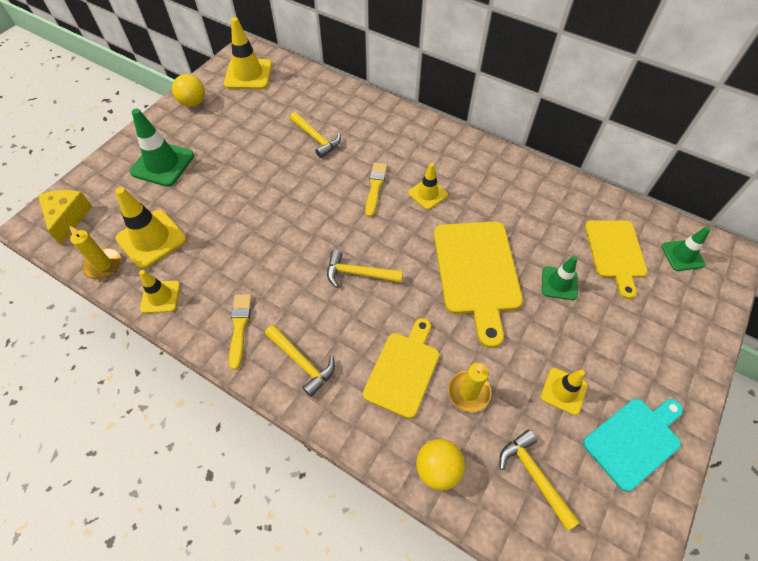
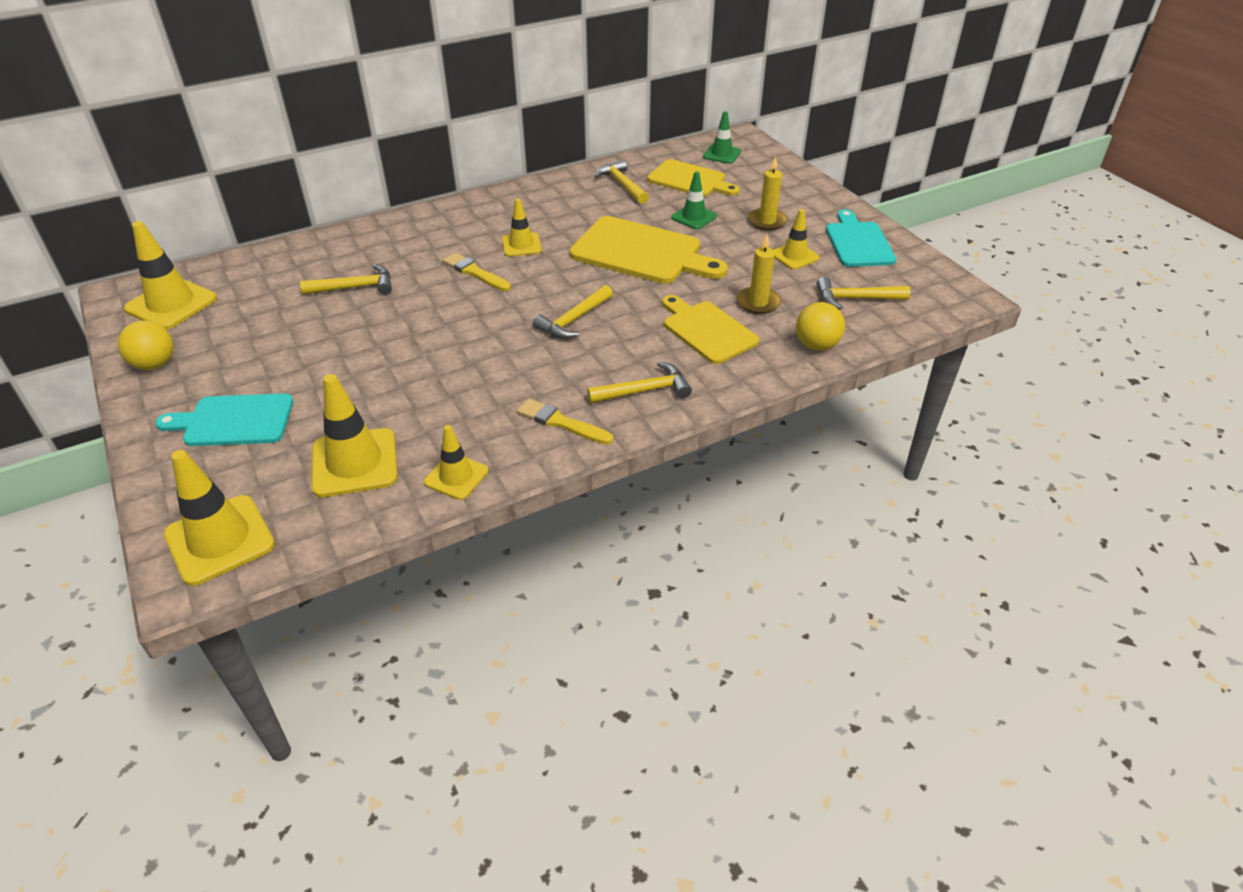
camera: 60 degrees left, 15 degrees down
yellow cheese [38,190,92,245] -> yellow traffic cone [164,450,275,586]
yellow candle [70,226,121,279] -> yellow candle moved to [748,156,788,231]
green traffic cone [130,108,194,187] -> turquoise cutting board [155,394,293,446]
none -> yellow hammer [594,159,648,204]

